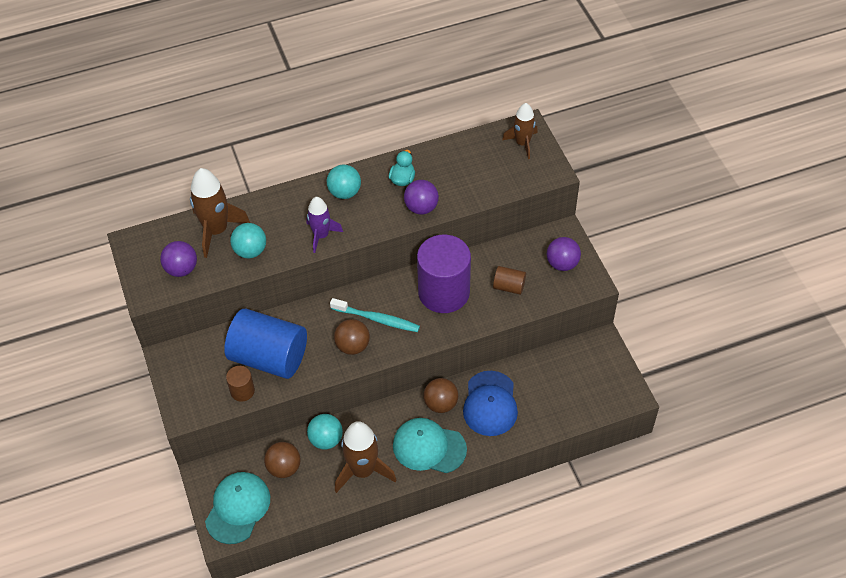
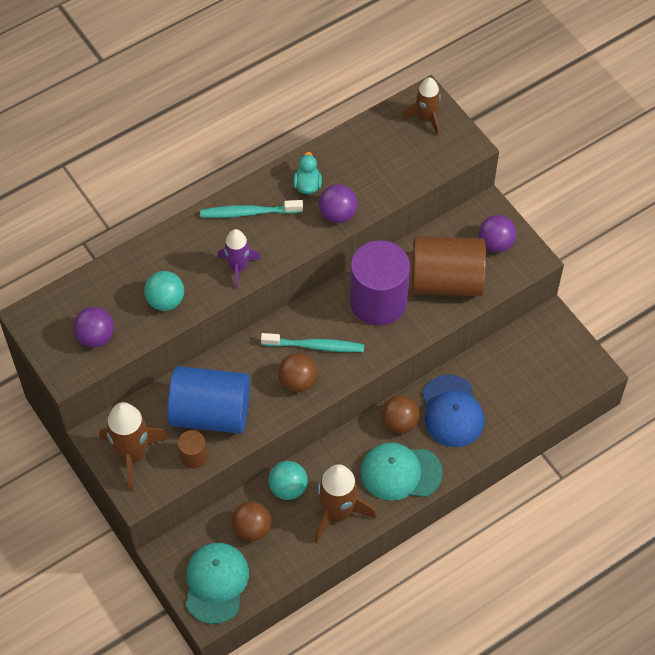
camera: 15 degrees left, 5 degrees up
brown rocket [190,168,250,258] -> brown rocket moved to [99,402,169,492]
turquoise ball [327,165,361,199] -> turquoise toothbrush [200,200,303,218]
brown cylinder [493,266,526,295] -> brown cylinder [412,236,486,296], size x2.22

